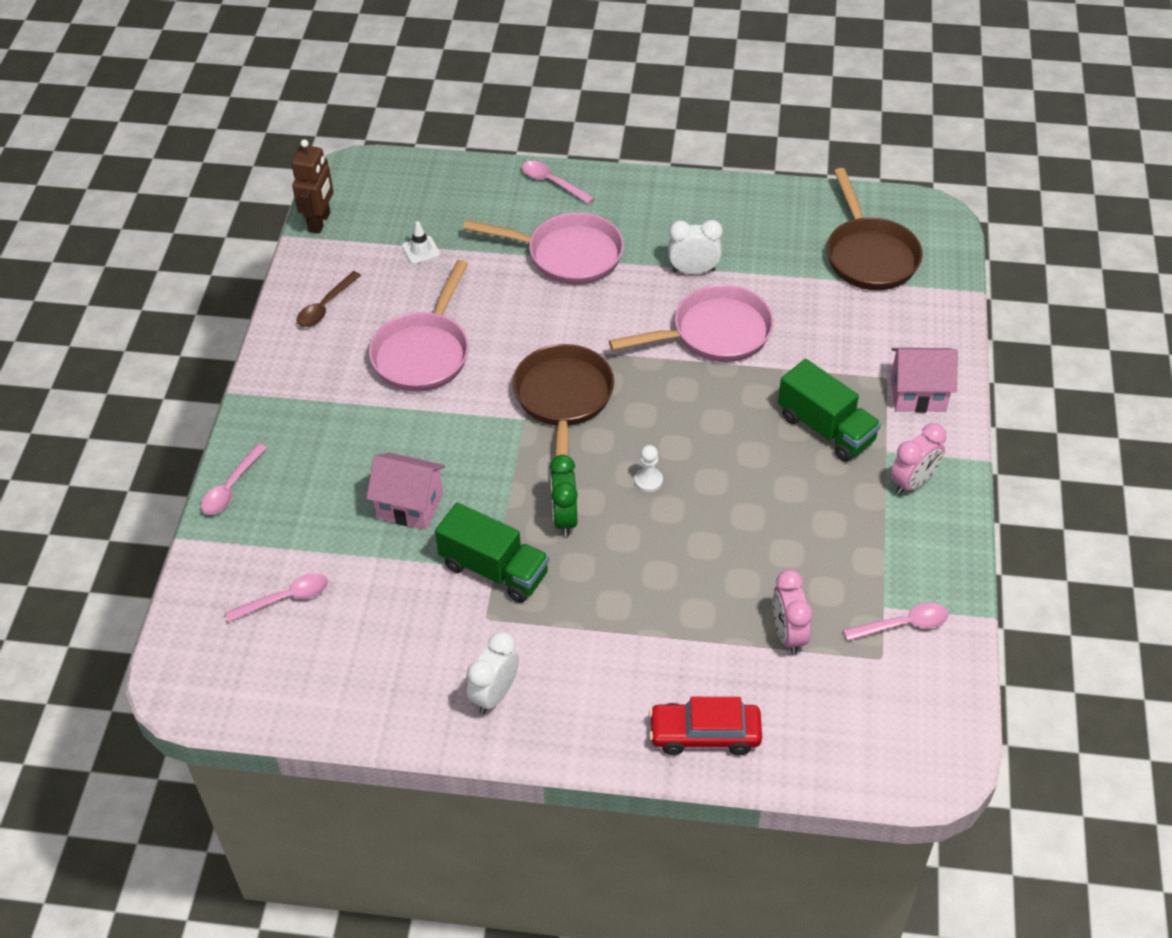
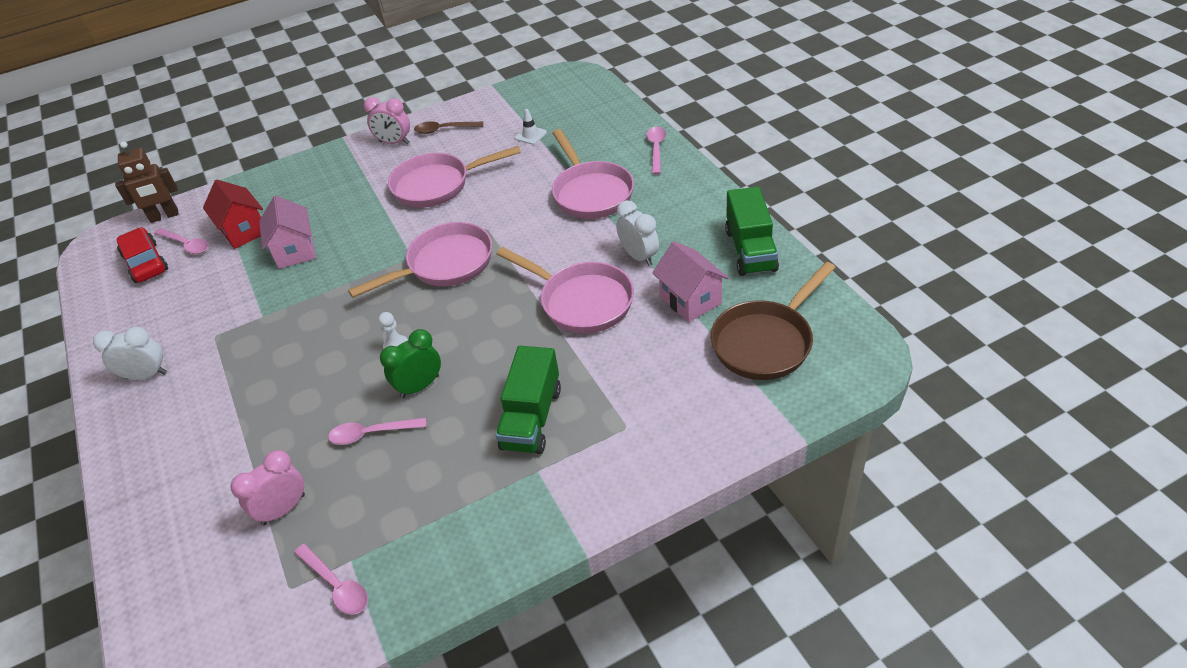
camera: 60 degrees right, 5 degrees down
pink spoon [201,444,267,515] -> pink spoon moved to [328,418,427,445]
brown robot [291,139,333,234] -> brown robot moved to [115,141,178,223]
green truck [435,503,549,603] -> green truck moved to [725,187,779,276]
brown pan [513,344,614,457] -> pink pan [348,222,492,298]
green clock [550,455,578,537] -> green clock moved to [380,329,441,398]
red car [649,697,762,755] -> red car moved to [117,227,168,283]
pink clock [890,423,946,495] -> pink clock moved to [364,97,410,144]
pink house [891,348,958,412] -> pink house moved to [652,241,729,322]
none -> red house [203,180,263,249]

